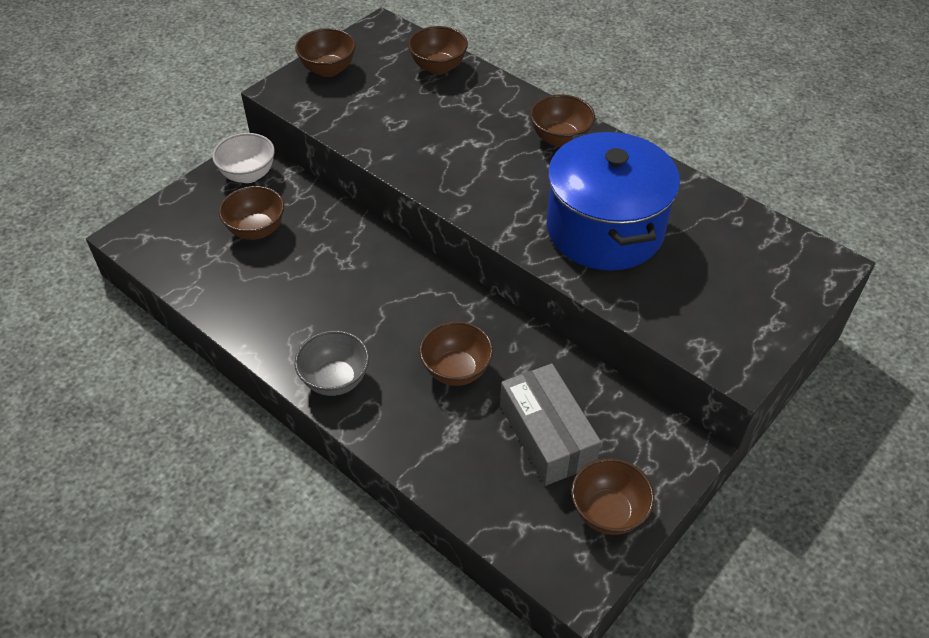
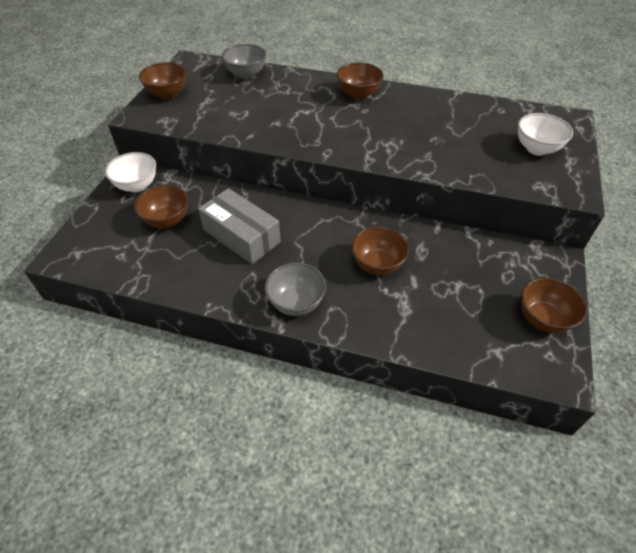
camera: 25 degrees left, 0 degrees up
brown bowl [408,26,468,75] -> grey bowl [222,44,266,79]
grey box [500,364,601,486] -> grey box moved to [198,188,281,264]
blue pot [547,131,680,271] -> none
none -> white bowl [518,113,573,156]

